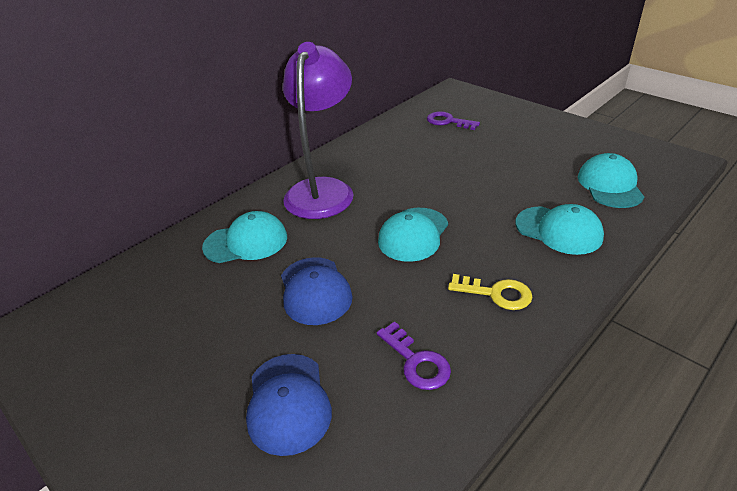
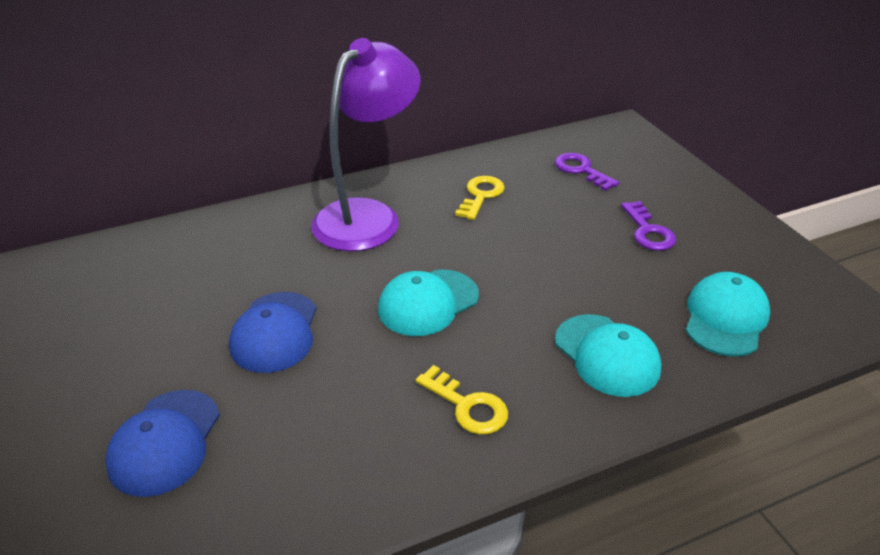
camera: 20 degrees right, 0 degrees up
turquoise cap [202,211,287,263] -> none
purple key [377,321,451,390] -> purple key moved to [621,201,676,251]
none -> yellow key [455,176,505,220]

